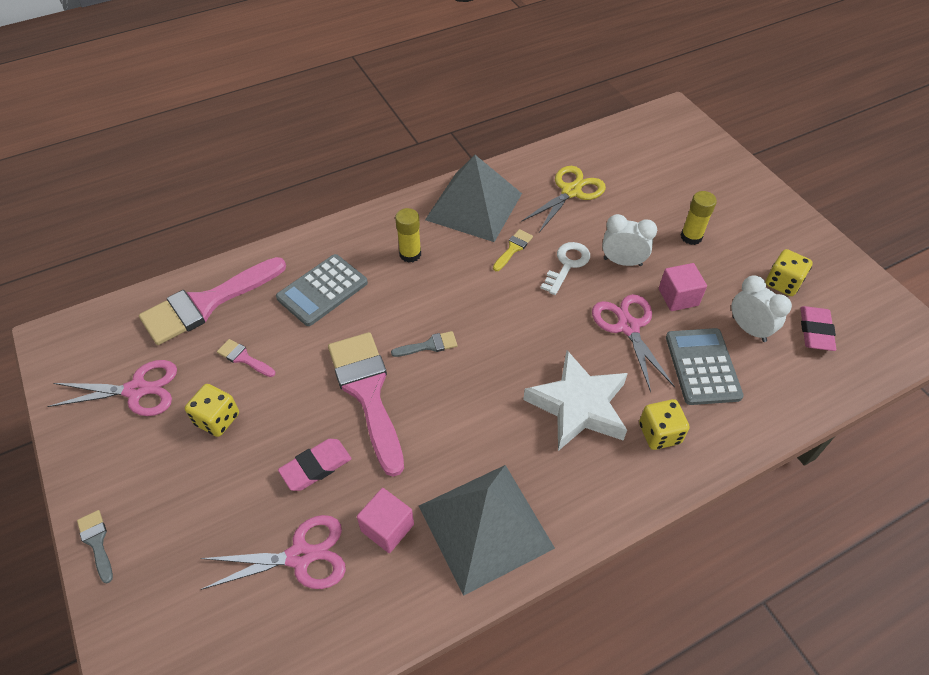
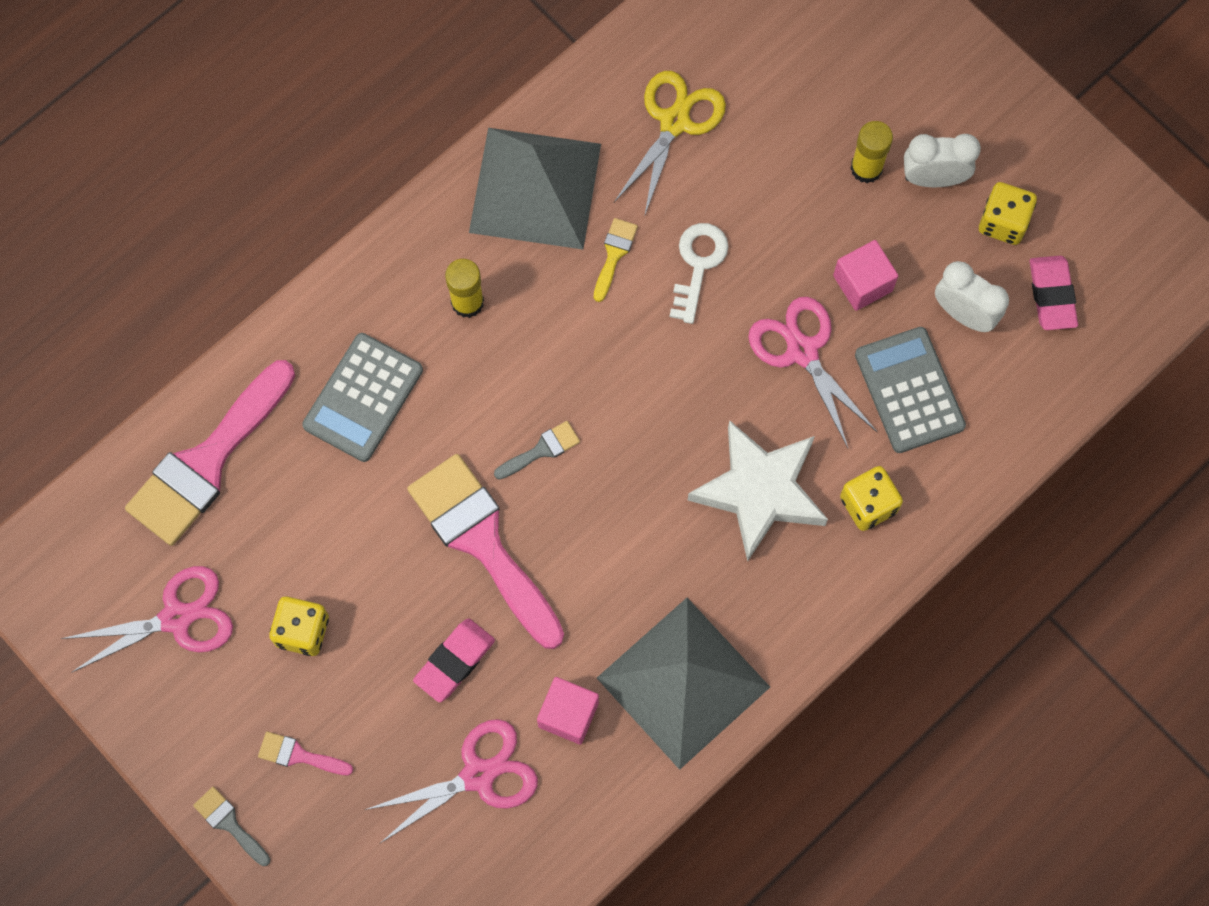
camera: 15 degrees left, 20 degrees up
pink brush [217,339,275,377] -> pink brush moved to [258,731,353,775]
white clock [602,214,657,266] -> white clock moved to [904,134,981,187]

